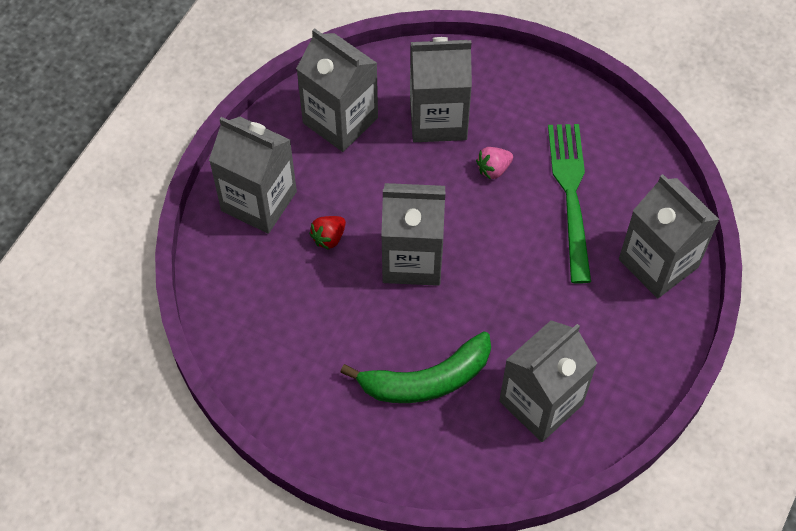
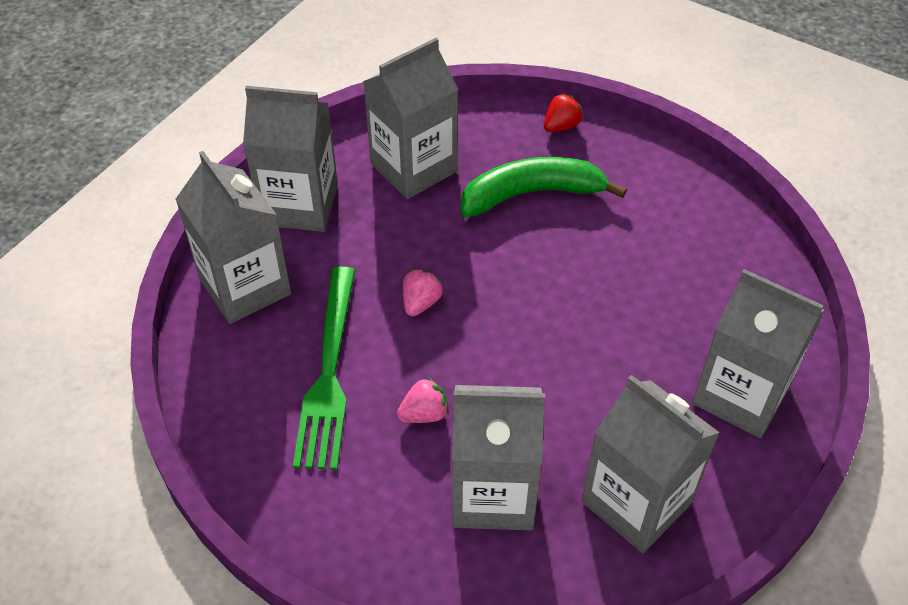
camera: 175 degrees left, 10 degrees down
red strawberry [309,216,346,250] -> red strawberry moved to [544,93,583,132]
grey carton [381,183,445,286] -> grey carton moved to [243,86,338,232]
none -> pink strawberry [403,269,443,316]

